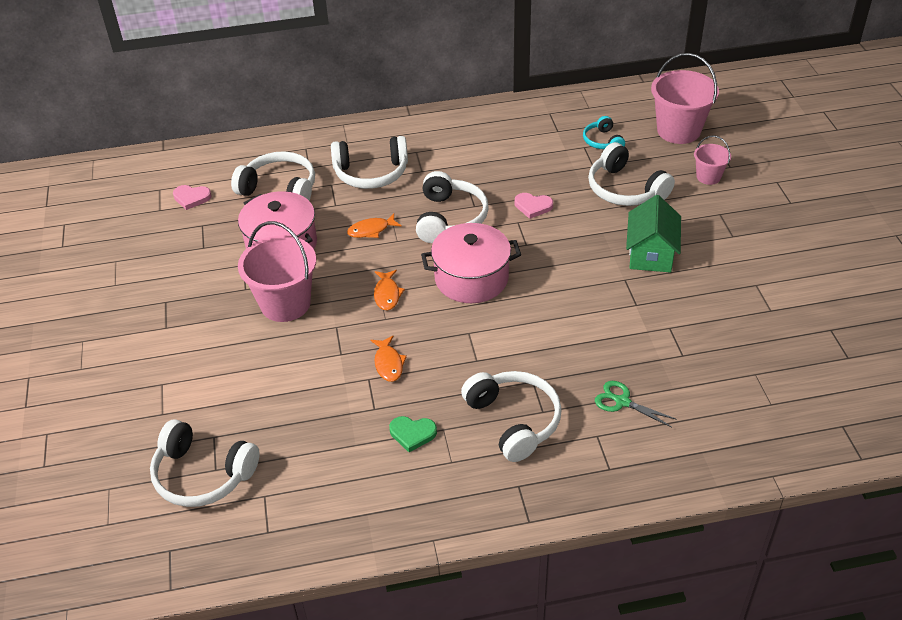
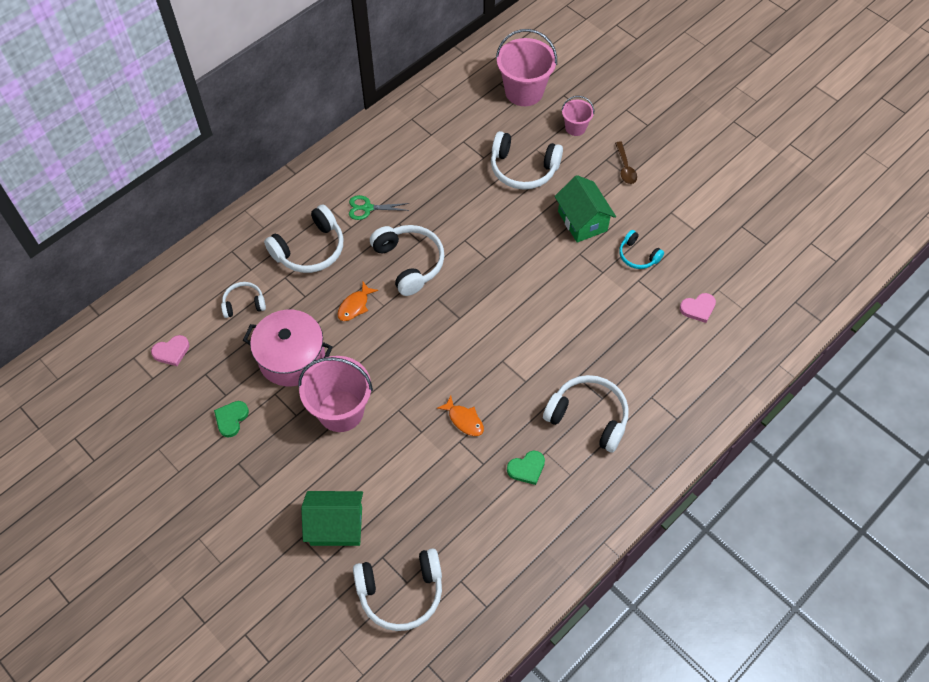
camera: 35 degrees left, 15 degrees up
white headphones [231,151,315,201] -> white headphones [221,282,266,318], size x0.57
orange fish [374,270,405,311] -> none
pink pot [421,223,521,303] -> none
pink heart [515,193,553,219] -> pink heart moved to [680,293,716,323]
turquoise headphones [583,116,625,149] -> turquoise headphones moved to [619,230,664,269]
green scissors [595,381,677,428] -> green scissors moved to [349,195,409,220]
none -> green heart [214,401,249,437]
none -> green house [301,491,363,546]
none -> brown spoon [615,142,637,184]

